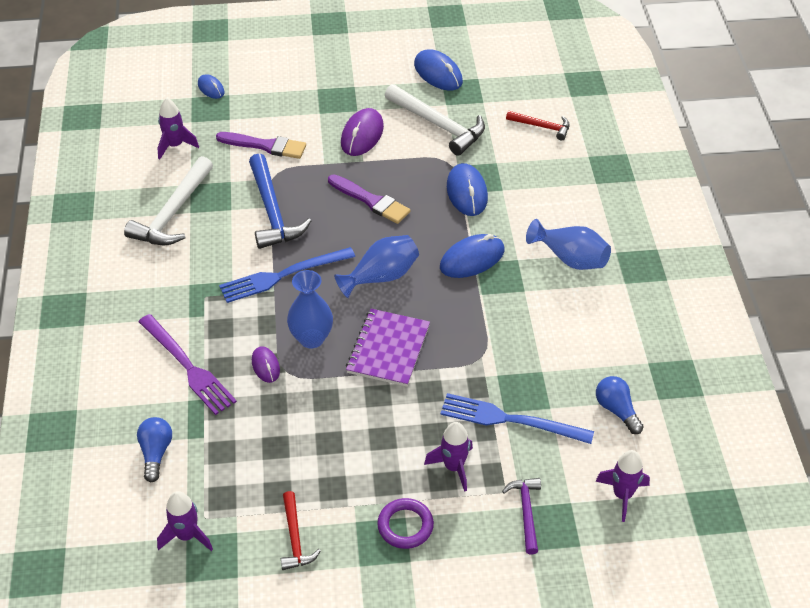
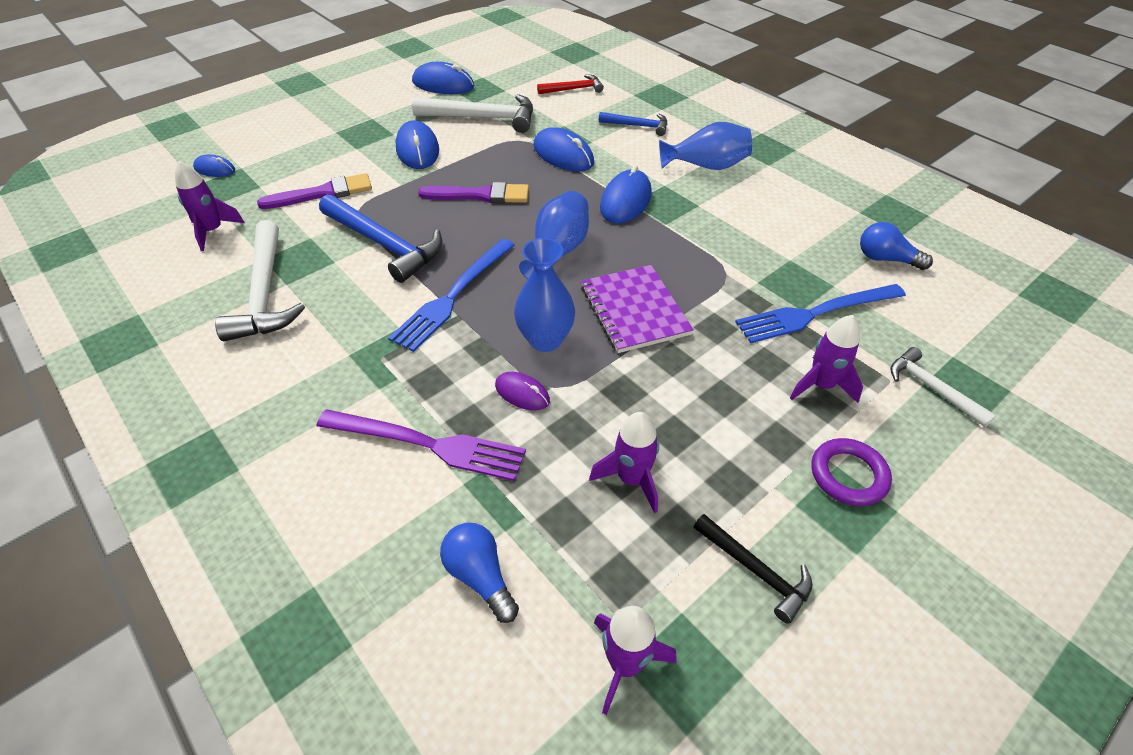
camera: 35 degrees left, 0 degrees up
red hammer [281,491,321,570] -> black hammer [693,514,812,624]
purple mouse [341,108,384,156] -> blue mouse [396,120,439,169]
purple hammer [502,478,541,554] -> white hammer [890,347,996,427]
purple rocket [595,450,650,522] -> purple rocket moved to [589,412,659,513]
none -> blue hammer [599,112,667,136]

